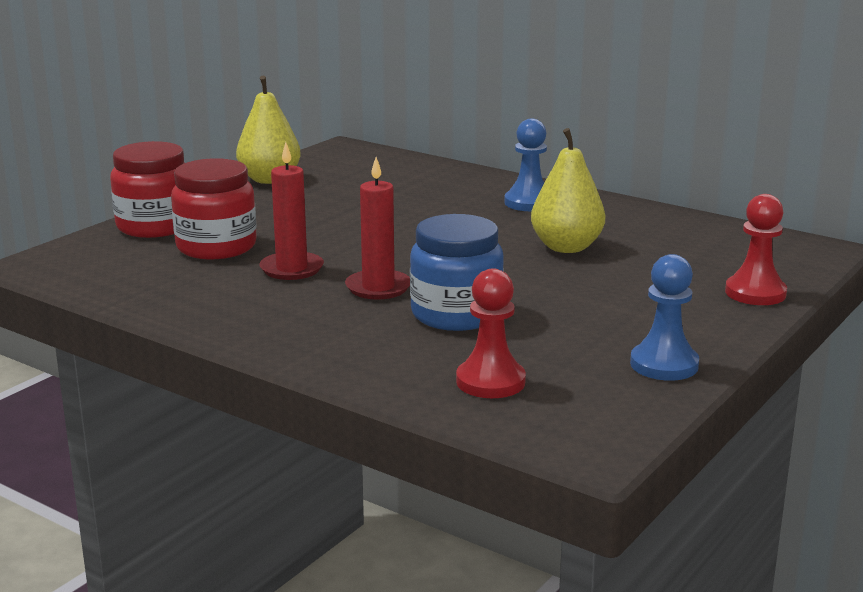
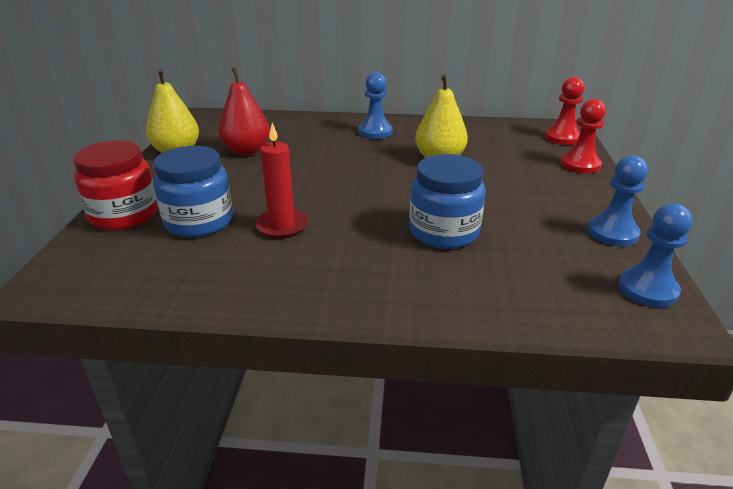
camera: 30 degrees left, 10 degrees up
red jar [171,158,257,260] -> blue jar [153,146,233,237]
red candle [345,157,410,300] -> none
red pawn [456,268,526,398] -> red pawn moved to [545,77,585,145]
none -> red pear [218,67,270,155]
none -> blue pawn [618,204,693,308]

